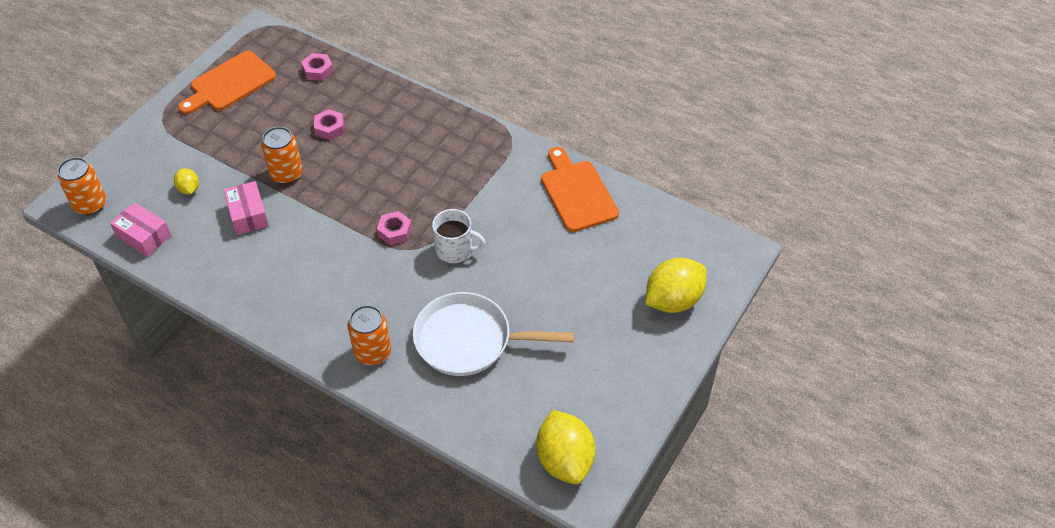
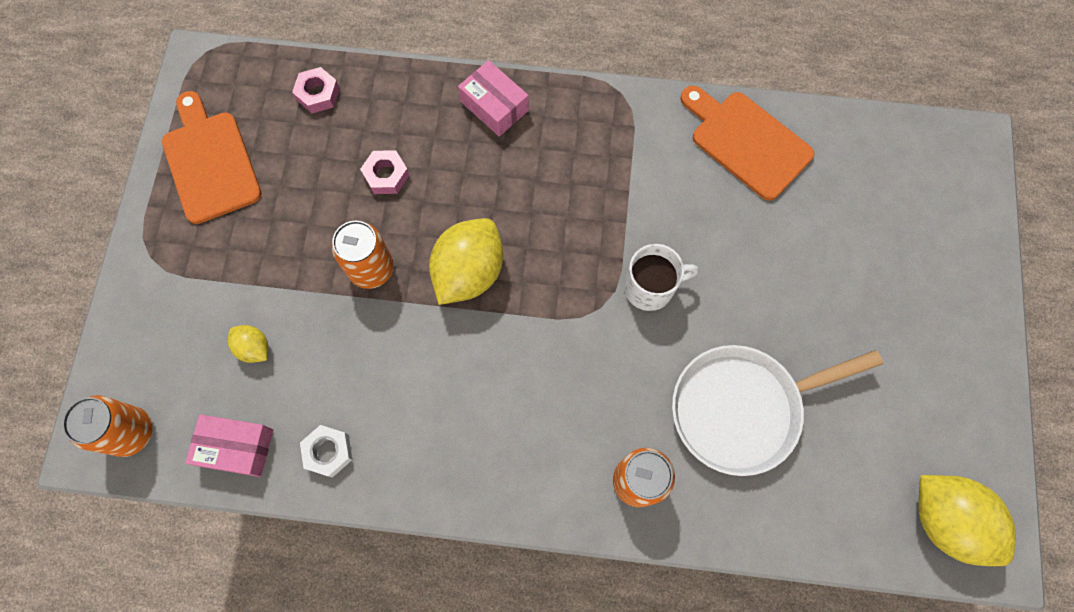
camera: 25 degrees left, 20 degrees up
orange cutting board [178,51,276,114] -> orange cutting board turned 135 degrees clockwise [162,91,261,224]
pink box [224,181,269,235] -> pink box moved to [458,60,529,136]
pink nut [377,211,412,245] -> none
yellow lemon [645,258,707,313] -> yellow lemon moved to [429,218,503,305]
none -> white nut [300,425,352,478]

